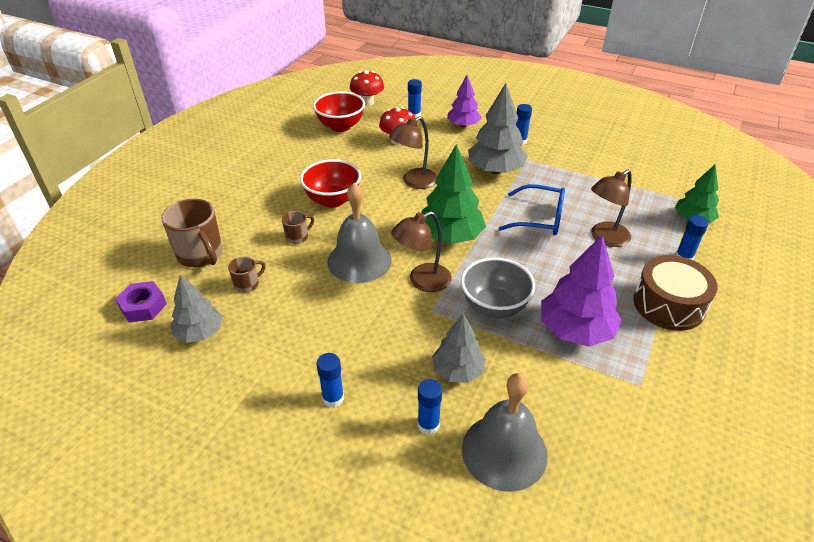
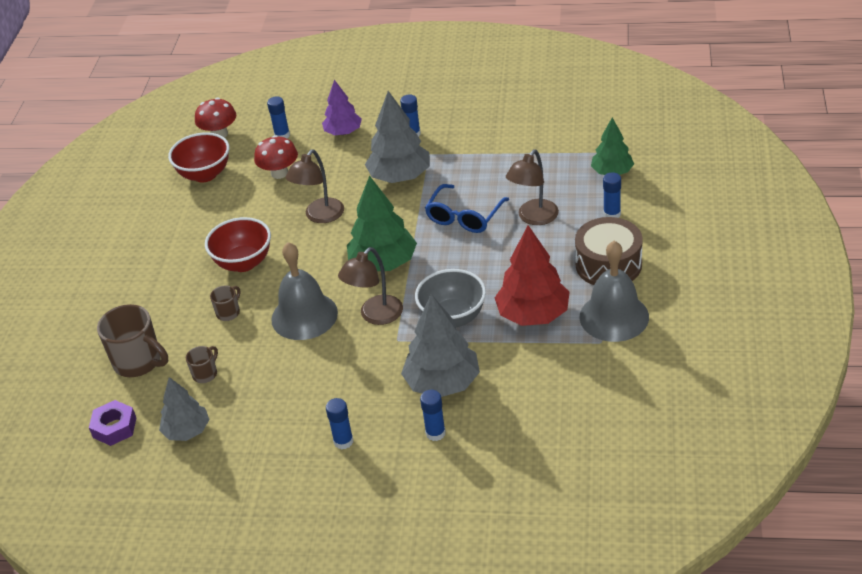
camera: 15 degrees left, 0 degrees up
grey tree [432,313,486,383] -> grey tree [401,294,480,397], size x1.56
grey bell [462,373,548,492] -> grey bell moved to [580,241,649,342]
blue glasses [499,184,565,235] -> blue glasses turned 120 degrees clockwise [425,184,509,233]
purple tree [541,235,622,346] -> red tree [495,225,570,326]

